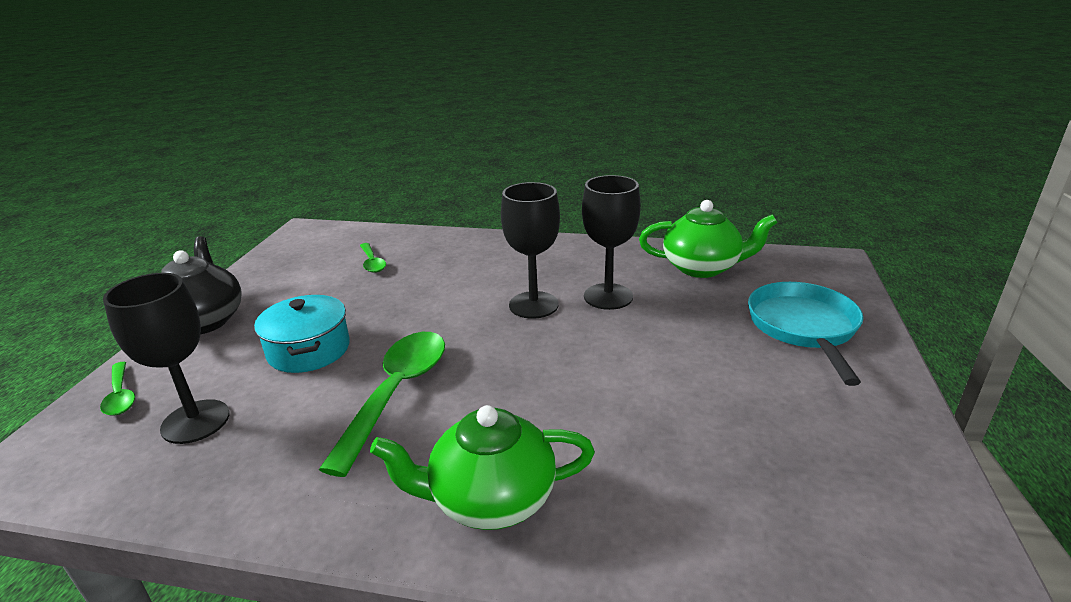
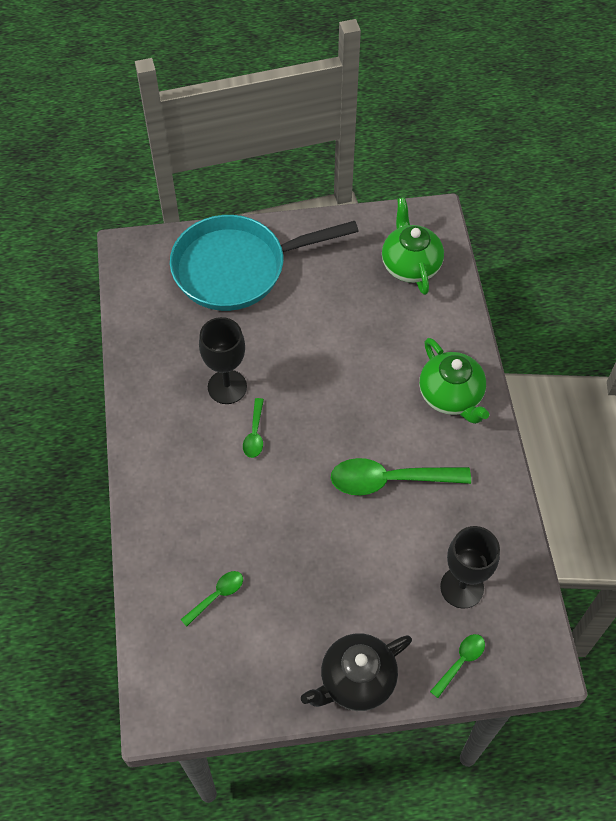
camera: 110 degrees left, 30 degrees up
turquoise pot [254,295,350,373] -> none
black goblet [501,182,560,319] -> green spoon [243,398,264,458]
green teapot [639,200,778,278] -> green teapot moved to [382,198,444,295]
turquoise pan [748,282,863,386] -> turquoise pan [170,215,359,311], size x1.52

